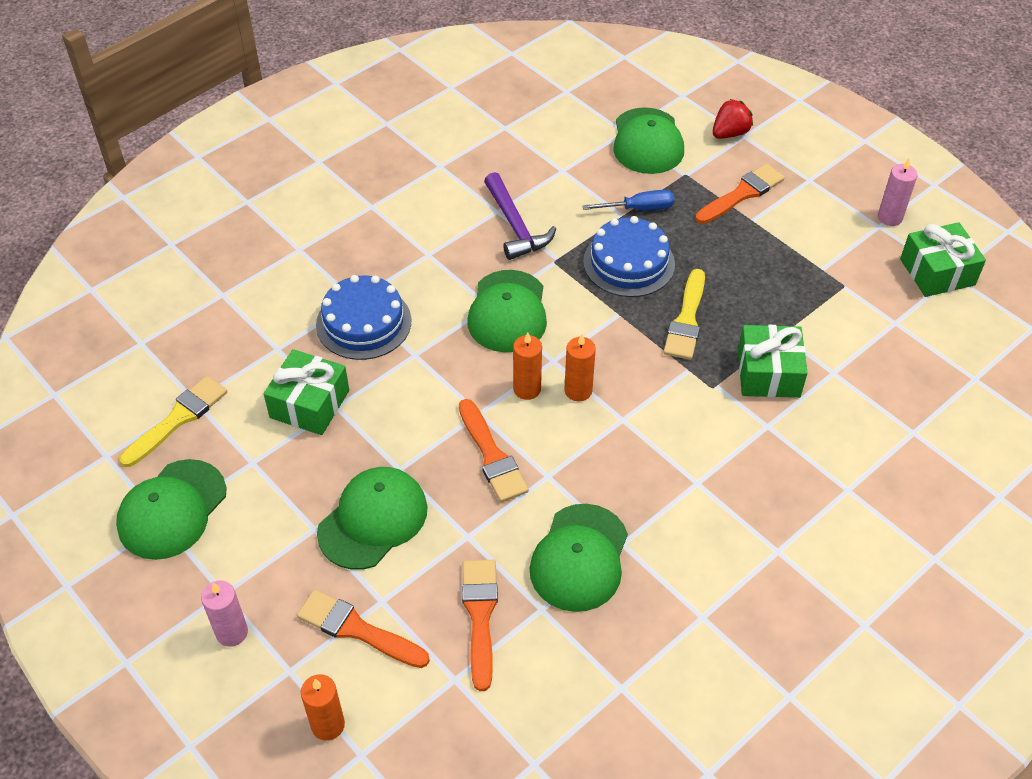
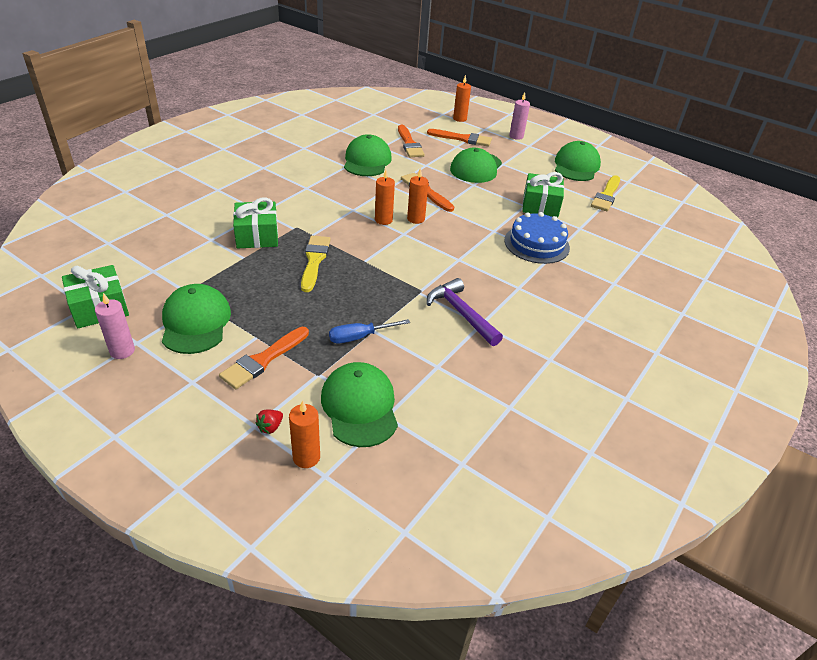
camera: 165 degrees right, 10 degrees down
green cap [467,270,547,352] -> green cap moved to [162,284,231,354]
blue cake [583,216,675,297] -> none
red strawberry [712,99,753,139] -> red strawberry [255,410,283,434], size x0.60
none -> orange candle [289,400,320,468]

